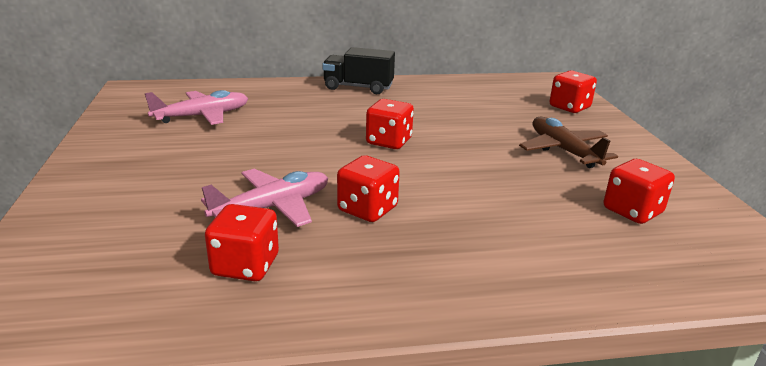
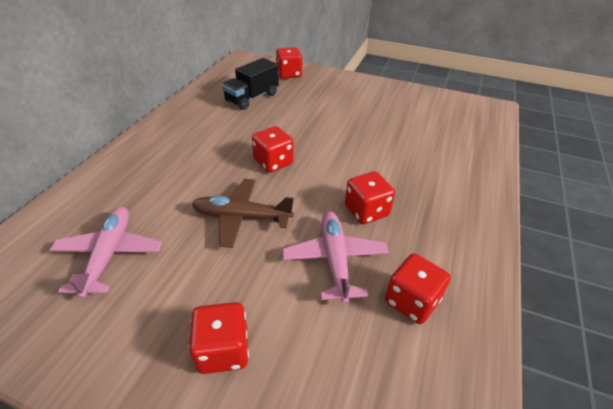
camera: 60 degrees left, 15 degrees up
black truck [322,47,395,94] -> black truck moved to [222,58,279,110]
brown plane [519,117,618,168] -> brown plane moved to [192,179,294,248]
red dice [604,159,675,224] -> red dice moved to [189,302,249,374]

